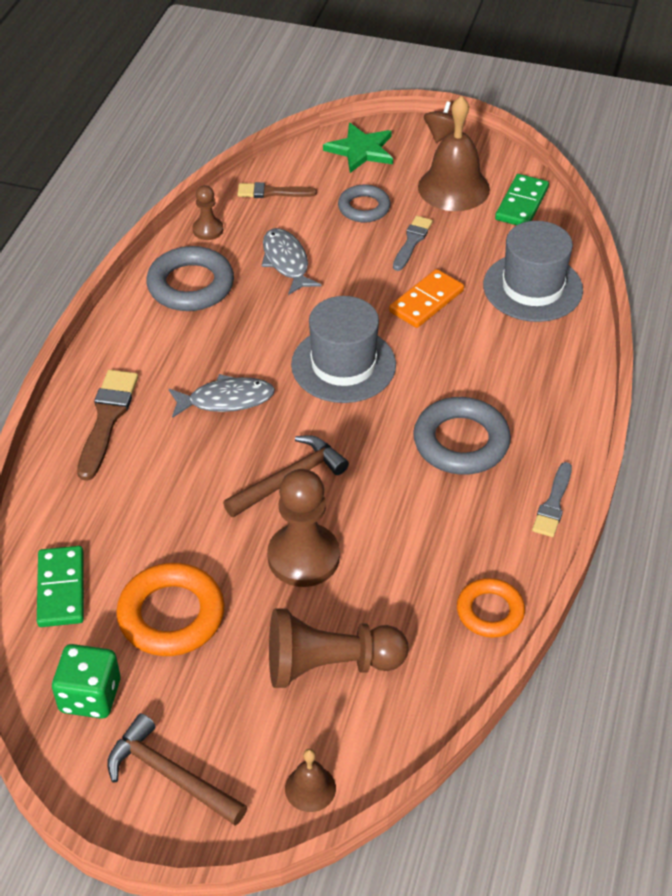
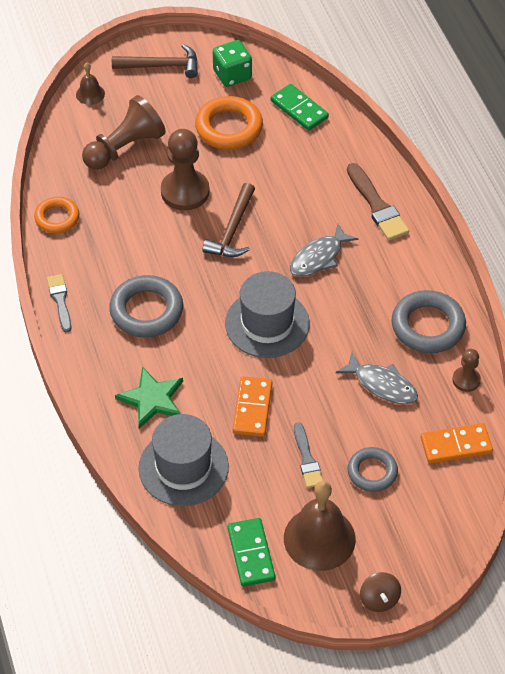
camera: 145 degrees right, 5 degrees up
brown brush [238,182,317,198] -> orange domino [421,423,493,463]
green star [323,123,393,173] -> green star moved to [115,367,183,429]

